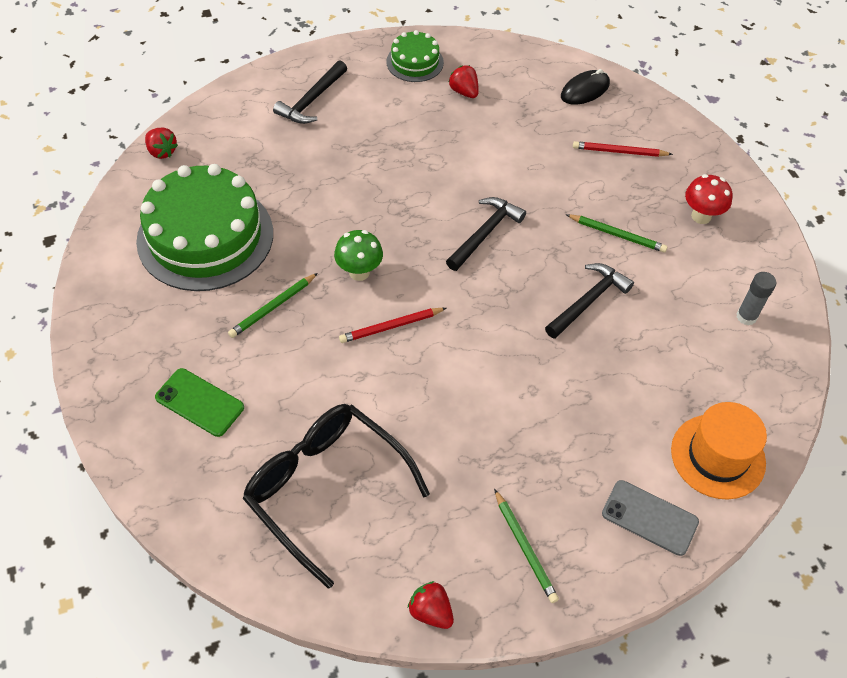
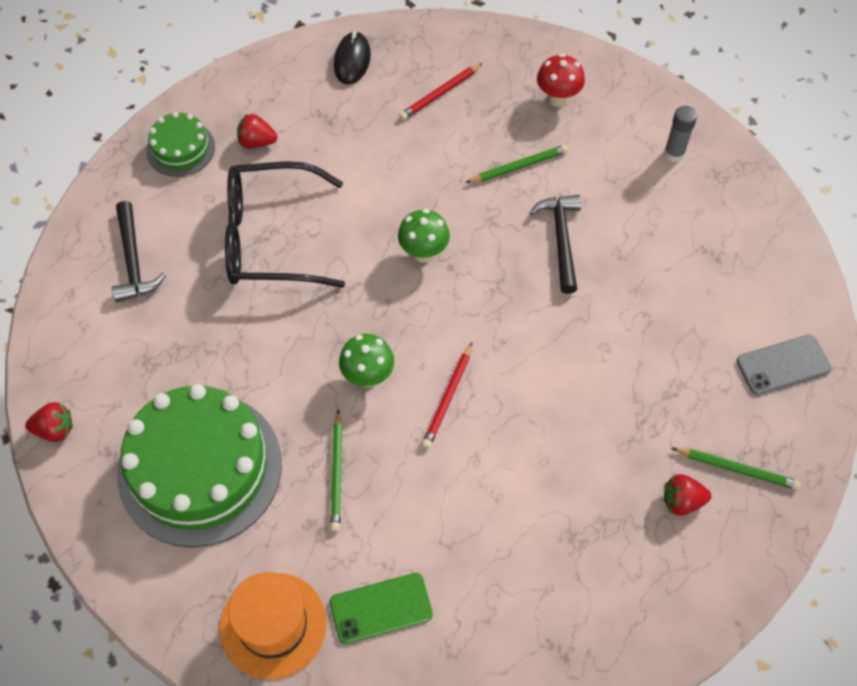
camera: 45 degrees left, 5 degrees up
black glasses [242,404,430,589] -> black glasses moved to [225,161,345,288]
red strawberry [408,581,454,629] -> red strawberry moved to [664,474,712,516]
black hammer [446,197,526,271] -> green mushroom [398,209,450,263]
orange hat [671,402,767,500] -> orange hat moved to [219,572,327,680]

